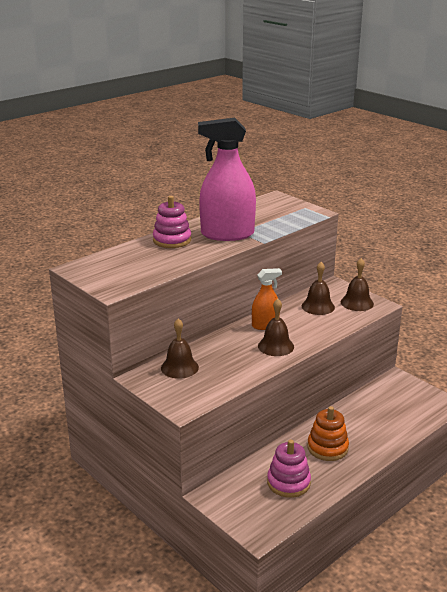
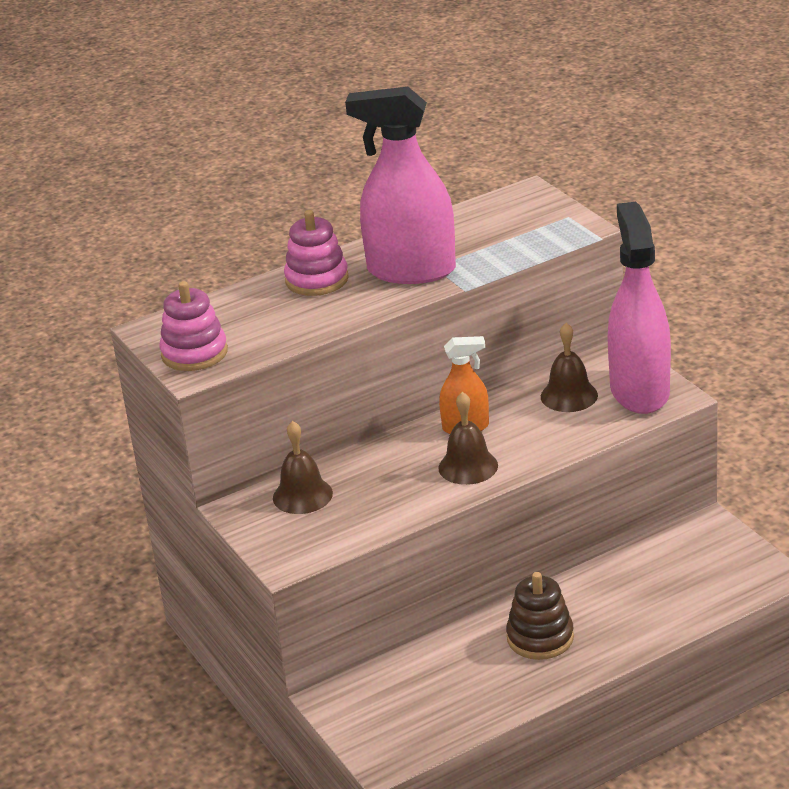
camera: 15 degrees right, 5 degrees up
pink stacking toy [267,440,311,498] -> pink stacking toy moved to [159,281,228,371]
orange stacking toy [307,406,349,461] -> brown stacking toy [506,572,574,660]
brown bell [341,258,374,311] -> pink spray bottle [608,202,671,414]

